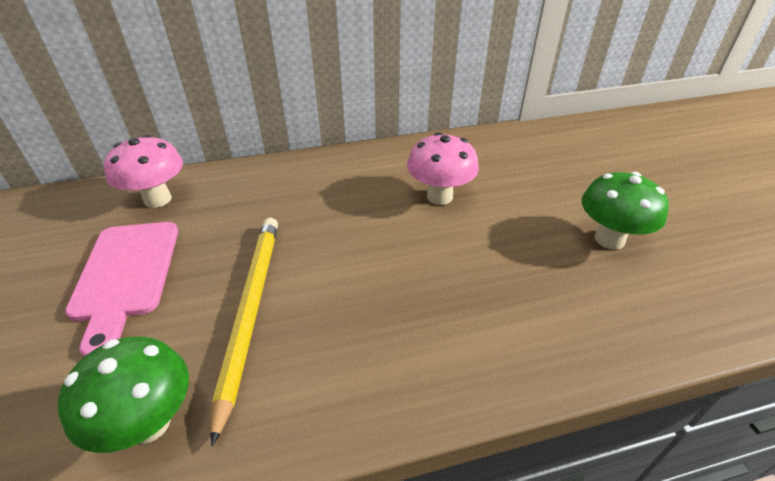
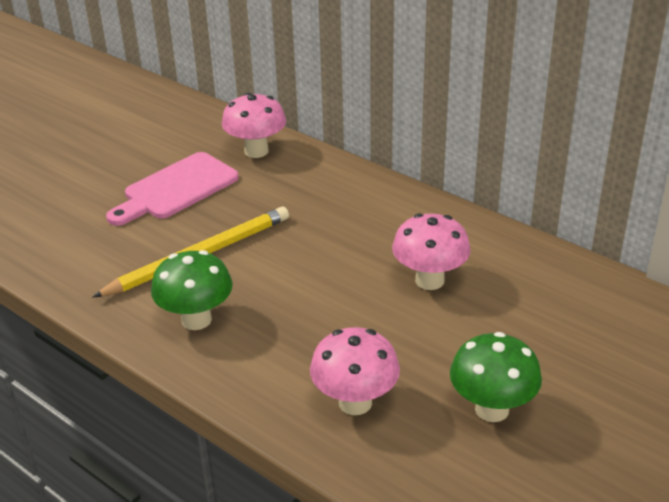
camera: 55 degrees right, 5 degrees down
green mushroom [58,336,189,453] -> green mushroom moved to [151,250,233,330]
none -> pink mushroom [310,327,400,415]

